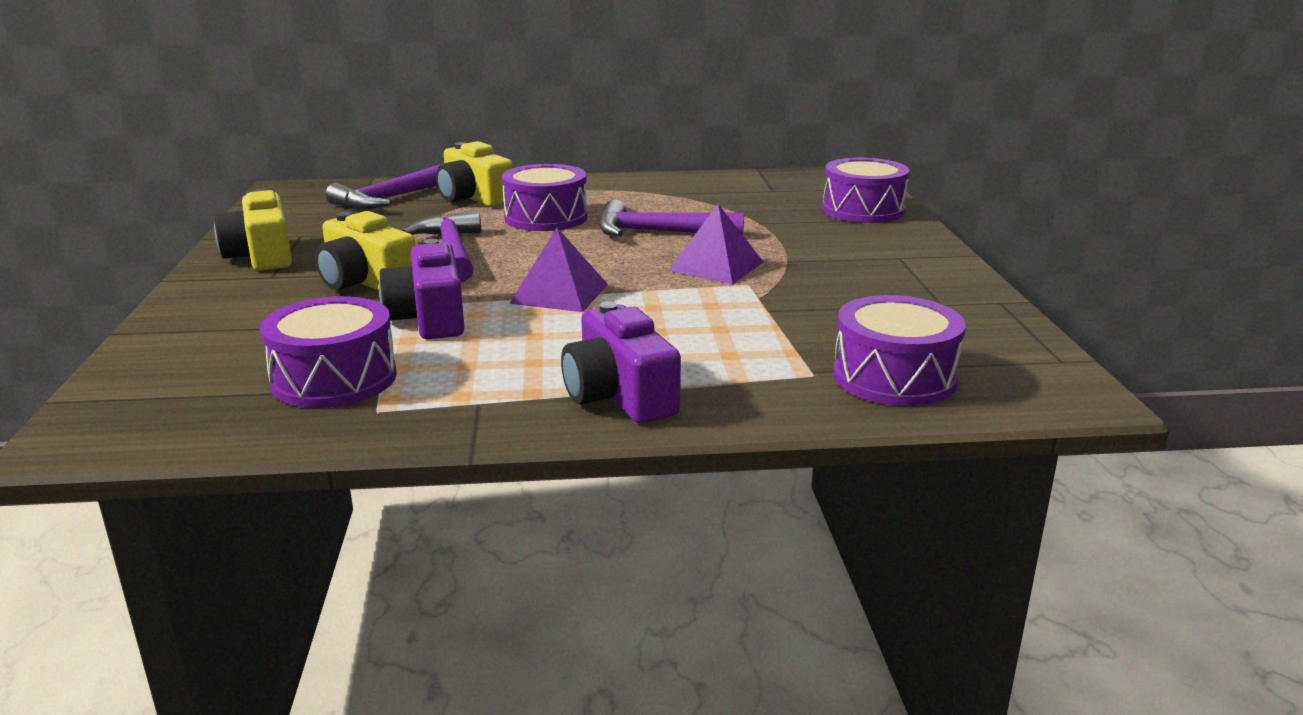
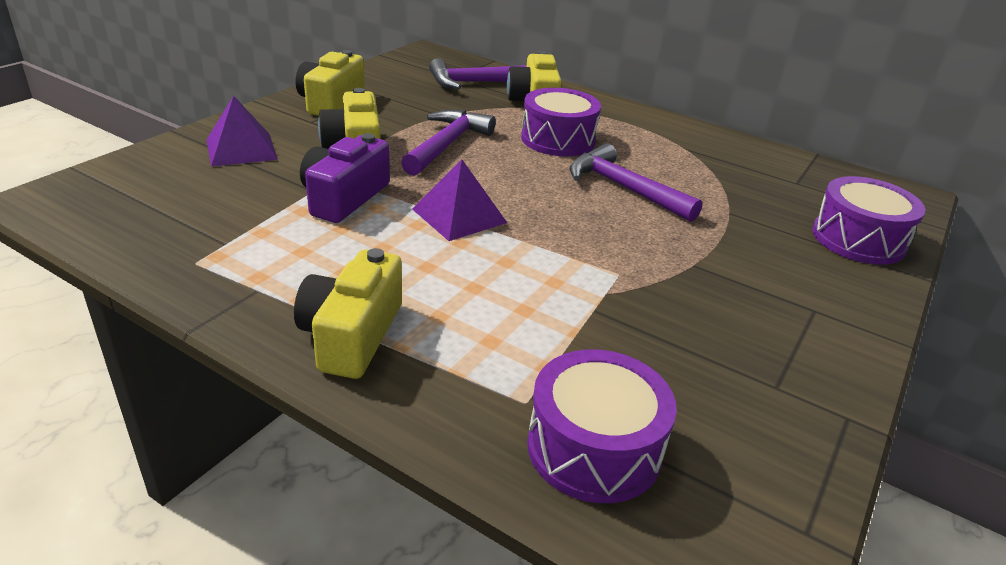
camera: 35 degrees right, 10 degrees up
purple drum [260,296,397,408] -> none
purple camera [561,301,681,423] -> yellow camera [294,248,402,379]
purple pyramid [668,204,763,284] -> purple pyramid moved to [207,96,278,167]

